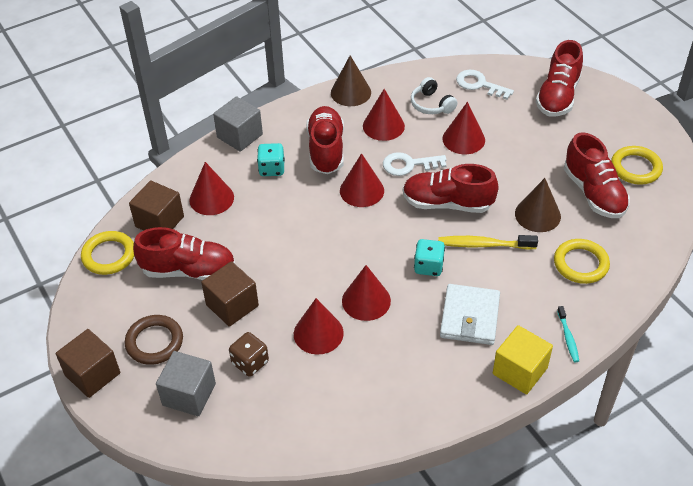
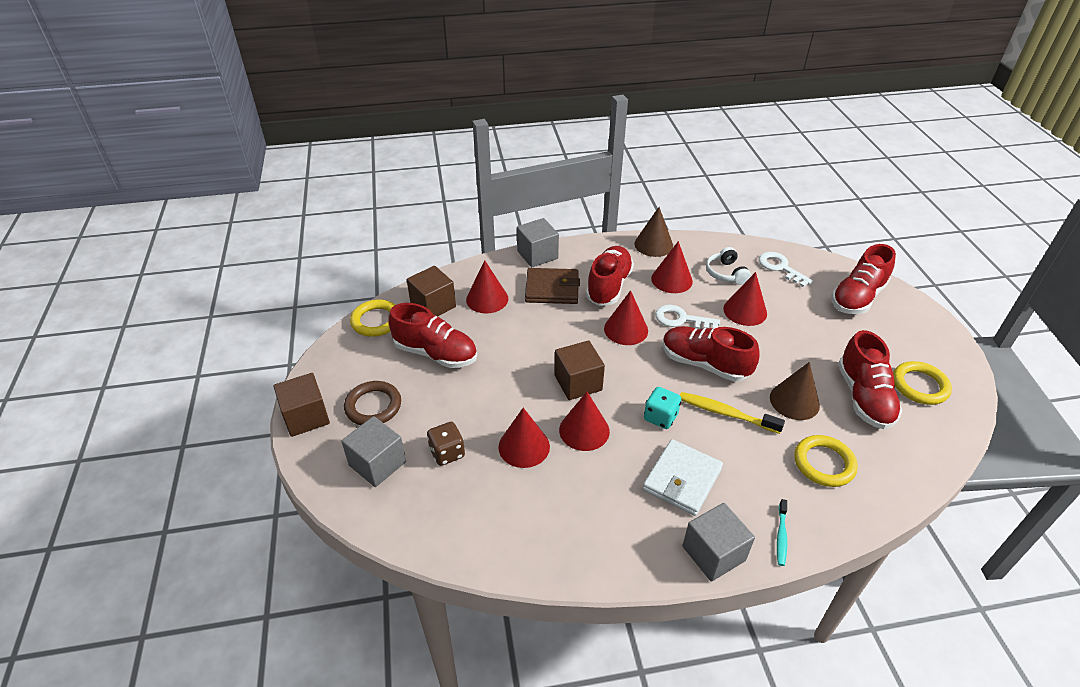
camera: 20 degrees right, 5 degrees down
brown cube [201,261,259,327] -> brown cube moved to [554,340,605,400]
turquoise dice [257,143,285,176] -> brown wallet [525,268,580,304]
yellow cube [493,325,553,394] -> grey cube [682,503,755,582]

